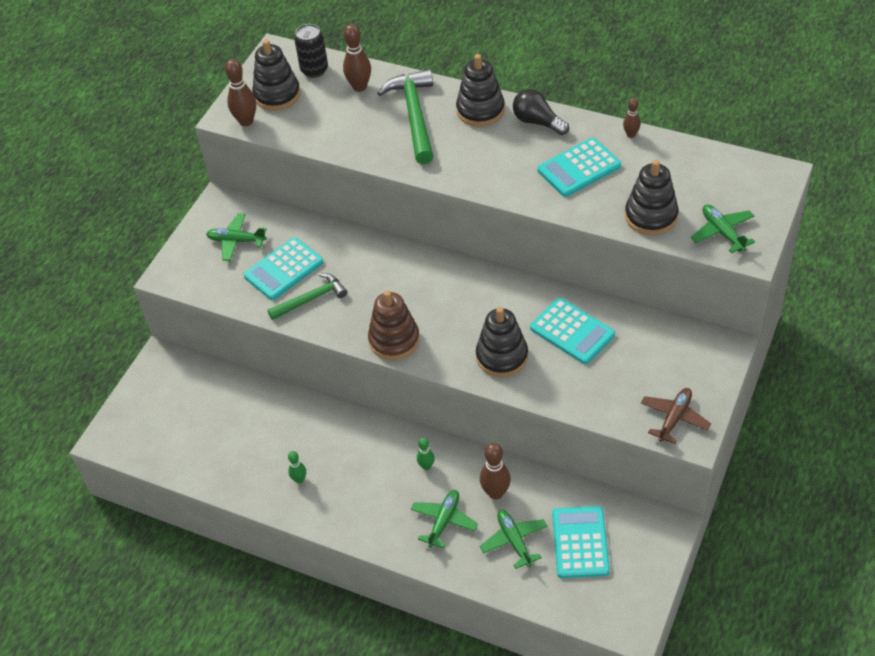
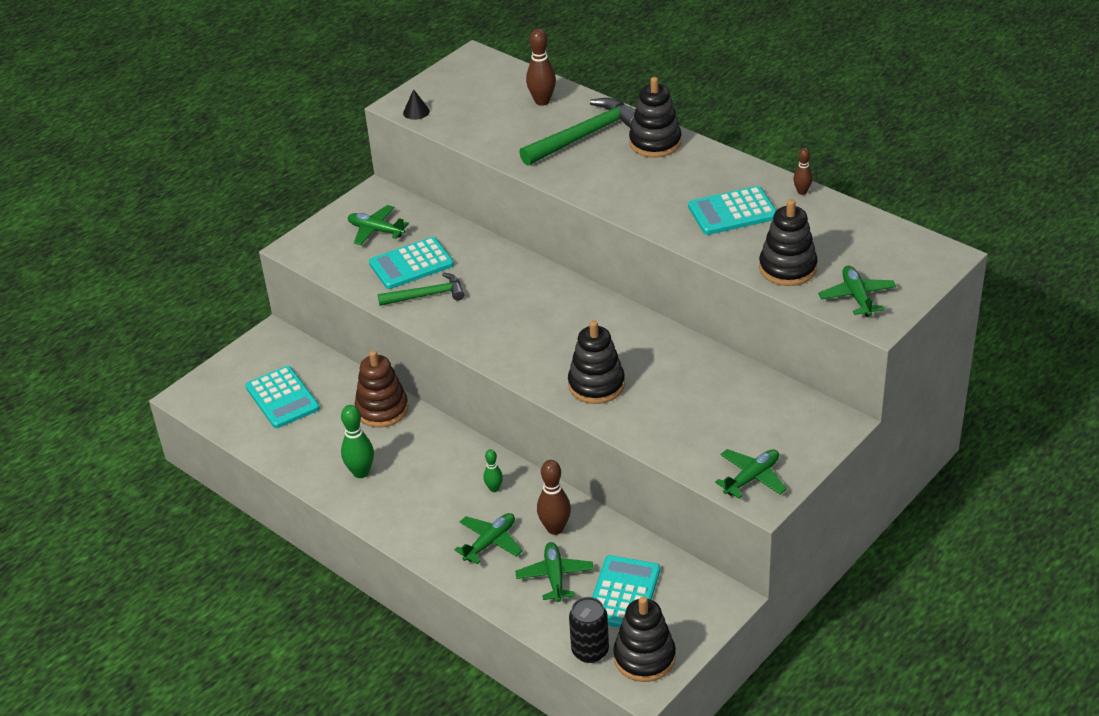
camera: 15 degrees right, 10 degrees down
brown bowling pin [225,59,256,126] -> black cone [403,89,430,120]
black stacking toy [252,40,300,111] -> black stacking toy moved to [613,596,676,682]
green bowling pin [288,451,306,483] -> green bowling pin [341,405,374,478], size x1.70
black can [294,24,328,78] -> black can moved to [569,597,609,663]
brown stacking toy [368,291,420,360] -> brown stacking toy moved to [355,350,409,427]
green hammer [377,69,434,164] -> green hammer turned 45 degrees clockwise [519,98,635,166]
black light bulb [513,89,569,135] -> none
turquoise calculator [530,298,615,364] -> turquoise calculator moved to [246,366,320,428]
brown plane [641,388,711,444] -> green plane [715,449,787,499]

